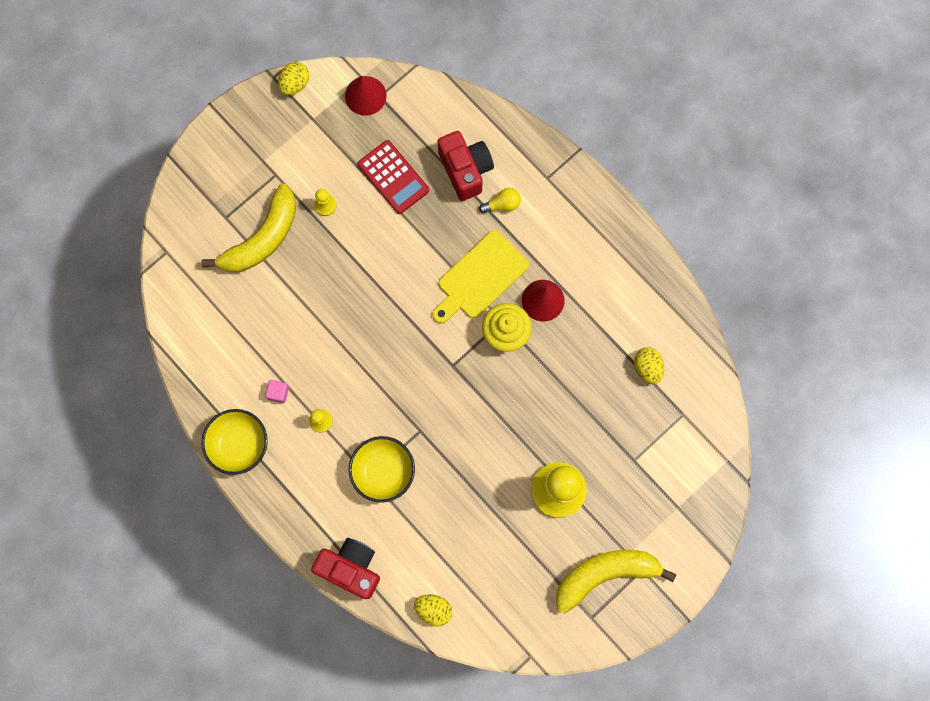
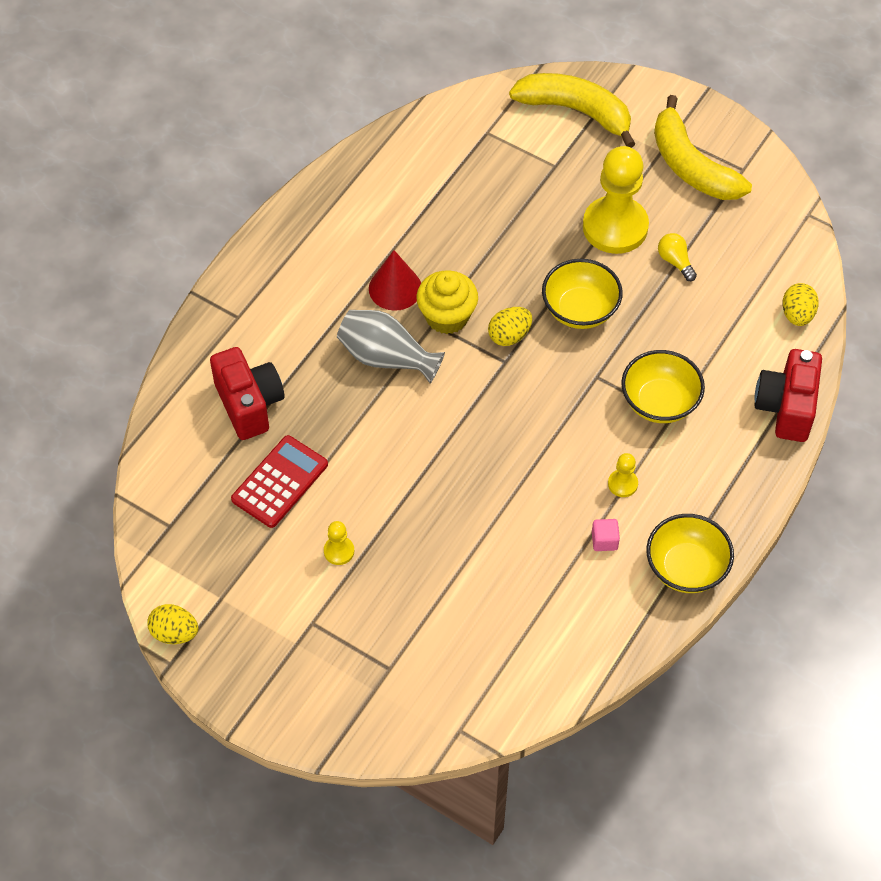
camera: 105 degrees left, 20 degrees down
yellow banana [201,184,296,273] -> yellow banana moved to [509,73,635,148]
red cone [345,76,387,116] -> none
yellow cutting board [432,230,529,323] -> grey vase [337,310,445,383]
red camera [438,131,494,201] -> red camera turned 105 degrees clockwise [210,347,284,440]
yellow light bulb [479,188,521,213] -> yellow light bulb moved to [658,233,697,281]
yellow egg [634,347,664,384] -> yellow egg moved to [488,307,532,346]
none -> yellow bowl [542,259,623,329]

